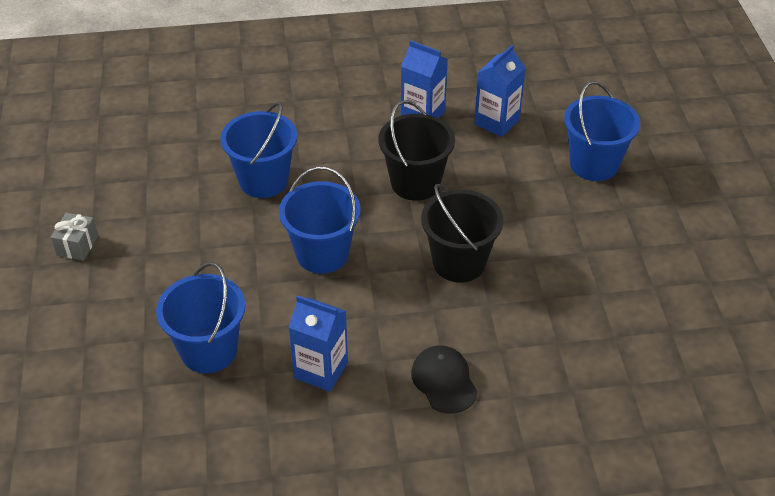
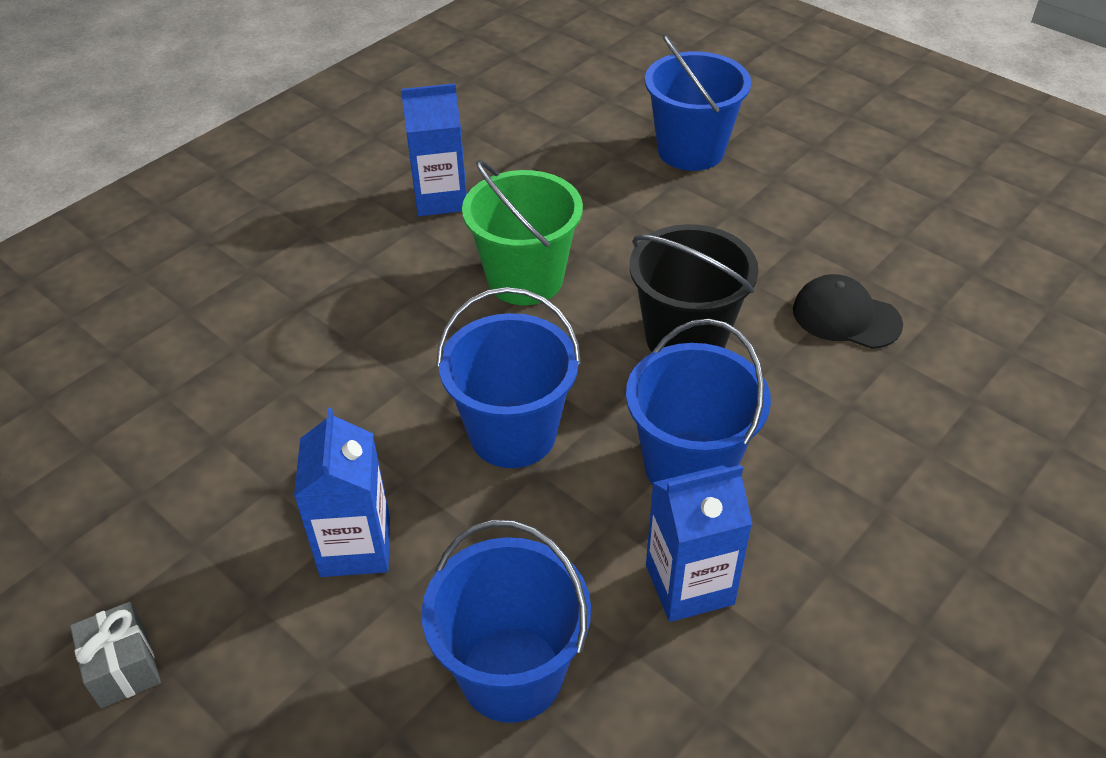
camera: 40 degrees left, 0 degrees up
blue bucket [220,102,297,198] -> blue bucket moved to [626,319,771,485]
black bucket [379,100,455,201] -> green bucket [462,160,583,305]
black cap [411,346,478,414] -> black cap moved to [793,274,903,349]
blue carton [474,45,526,137] -> blue carton moved to [294,408,390,577]

